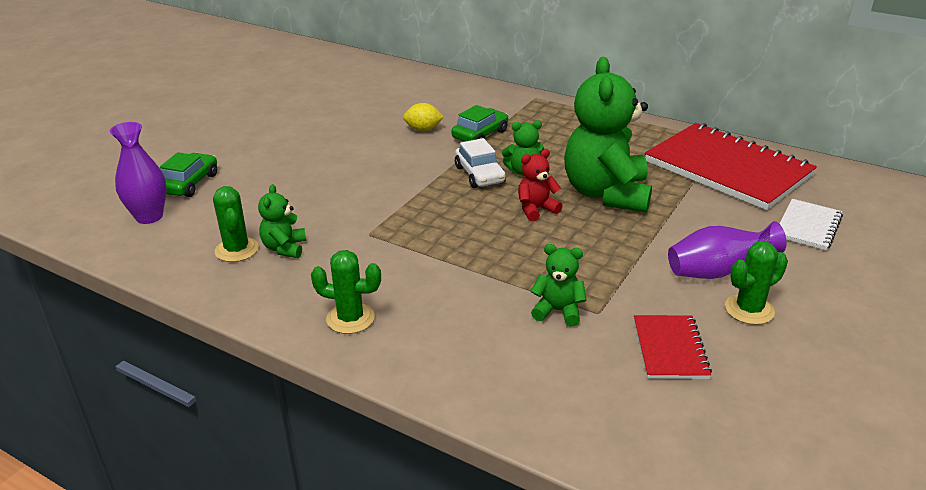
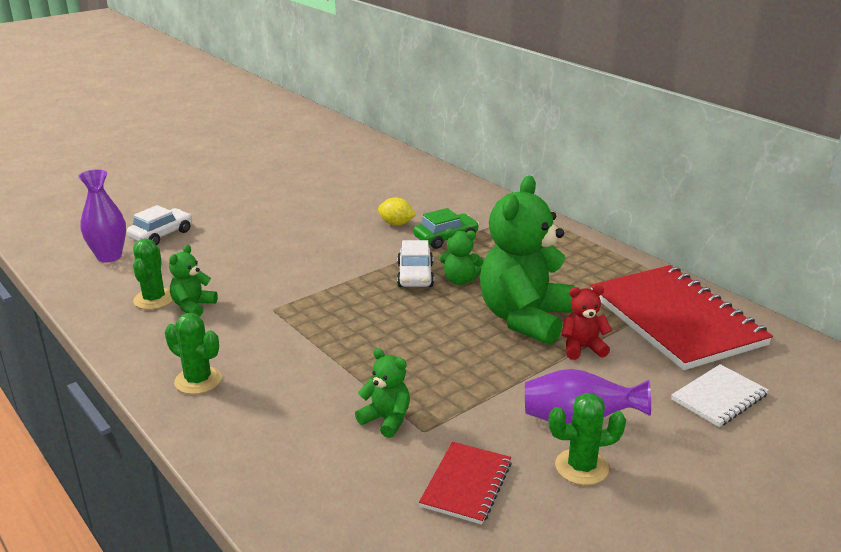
camera: 20 degrees right, 5 degrees down
green car [160,152,217,197] -> white car [127,205,192,245]
red teddy bear [518,149,562,221] -> red teddy bear moved to [562,285,612,360]

